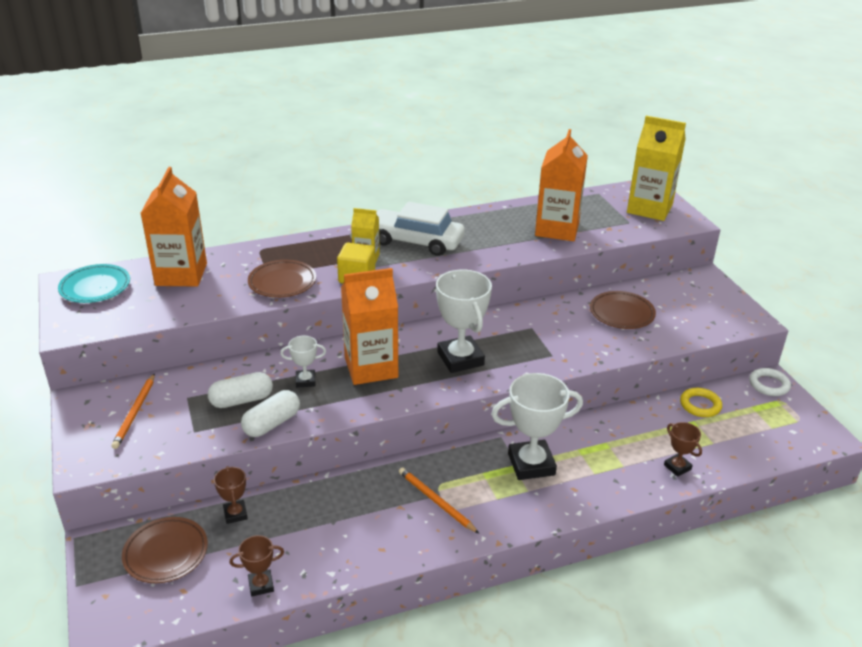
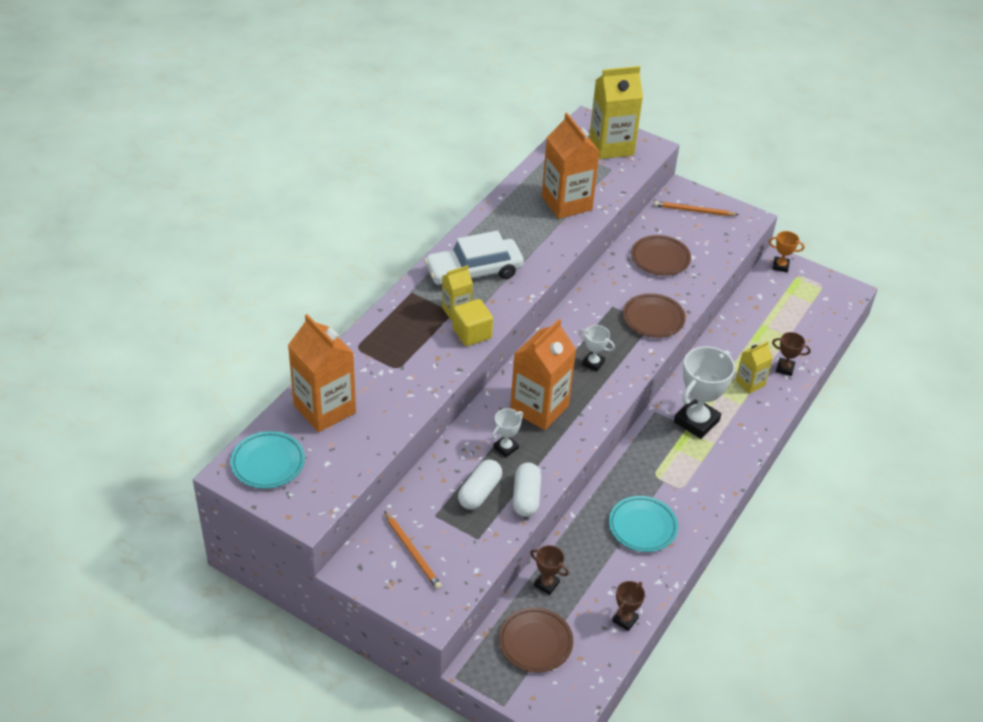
camera: 40 degrees left, 10 degrees up
brown plate [248,260,316,298] -> brown plate moved to [623,293,686,338]
orange pencil [399,467,479,534] -> orange pencil moved to [654,201,738,216]
white trophy [436,270,492,373] -> white trophy [579,325,615,371], size x0.50
yellow ring [680,388,722,417] -> none
white ring [749,368,791,396] -> orange trophy [769,231,804,272]
none -> turquoise plate [609,496,678,552]
none -> yellow carton [735,341,773,394]

